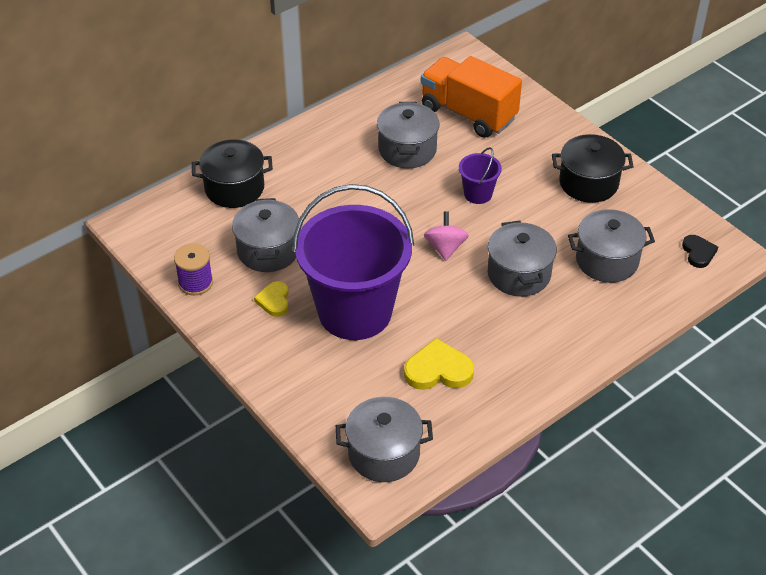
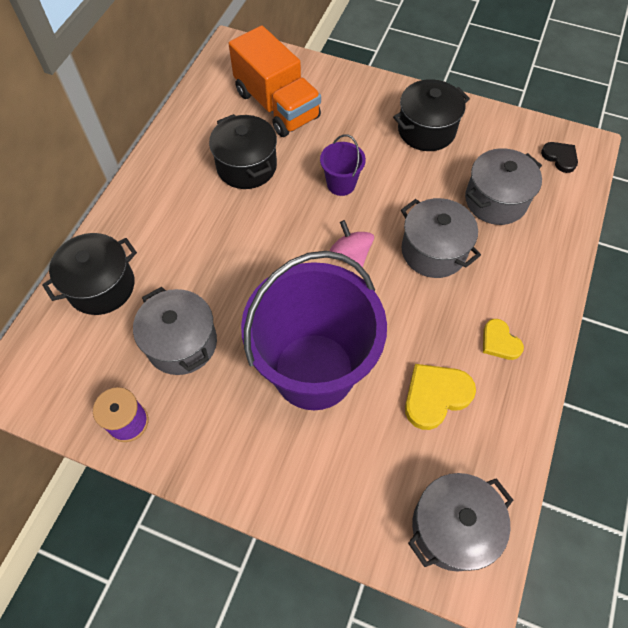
camera: 30 degrees left, 15 degrees up
yellow heart [254,281,289,317] -> yellow heart moved to [483,319,524,360]
grey pot [377,102,440,168] -> black pot [209,114,277,189]
orange truck [421,56,522,138] -> orange truck turned 135 degrees counterclockwise [229,26,321,137]

